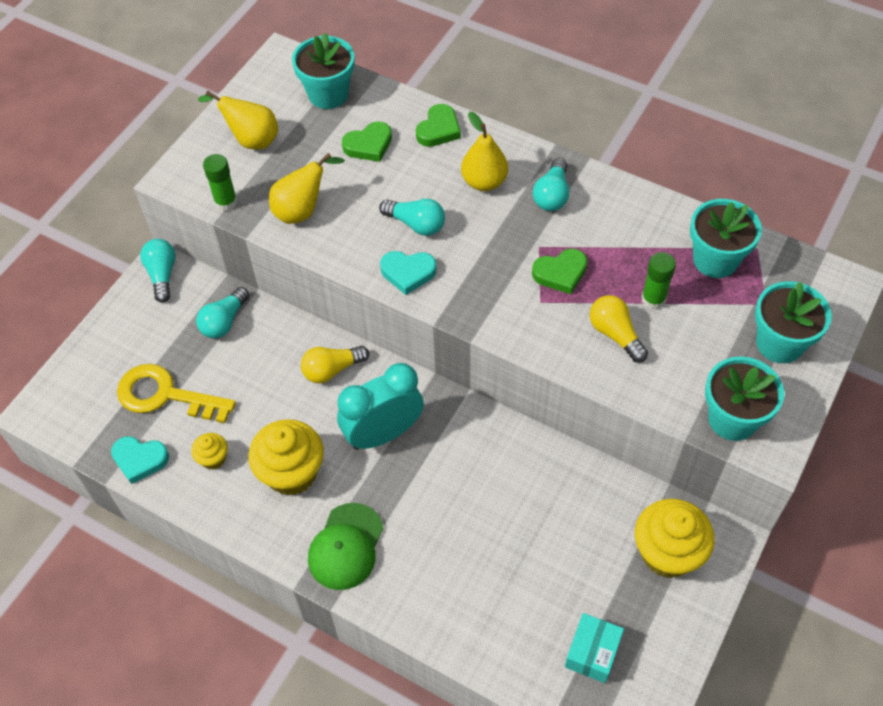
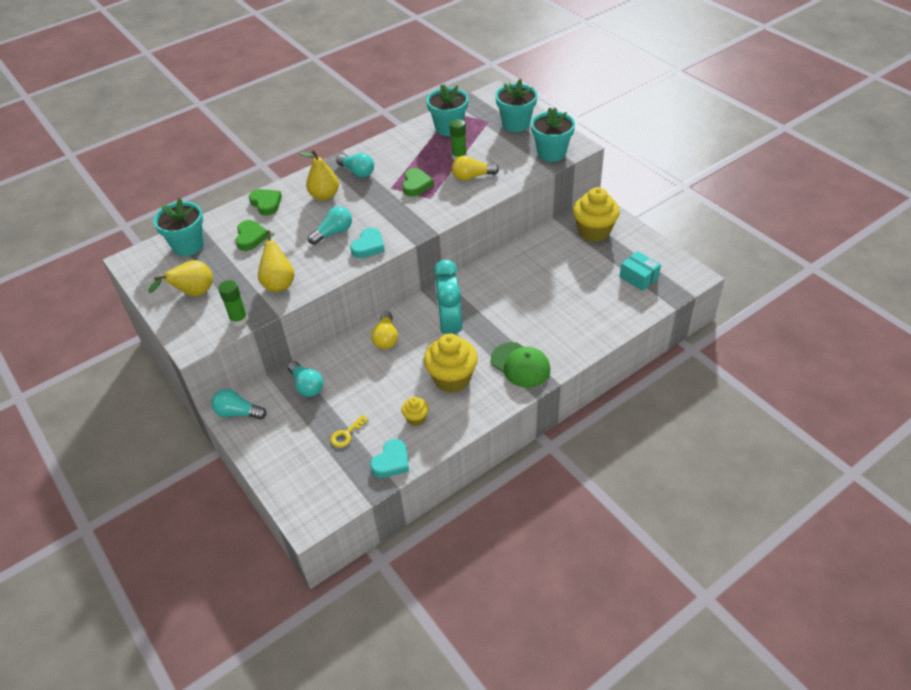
camera: 65 degrees left, 10 degrees down
yellow key [117,364,236,423] -> yellow key [330,415,368,448], size x0.47

